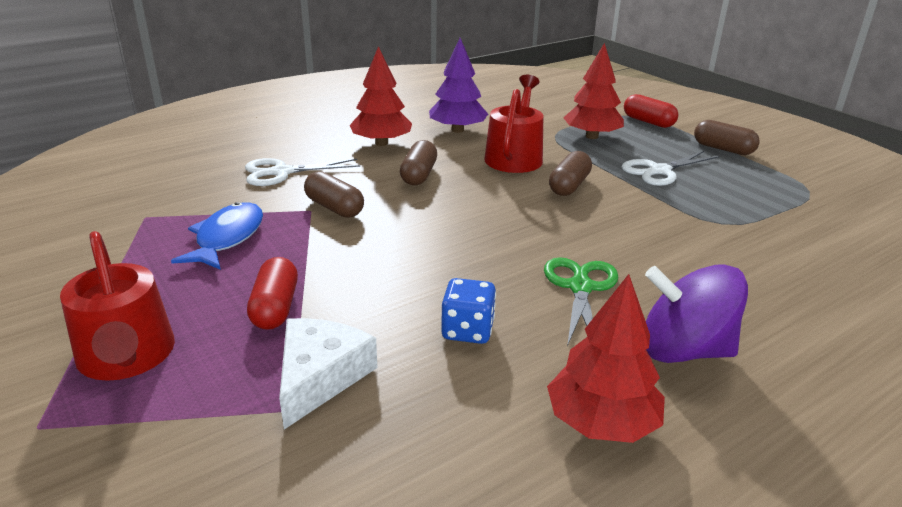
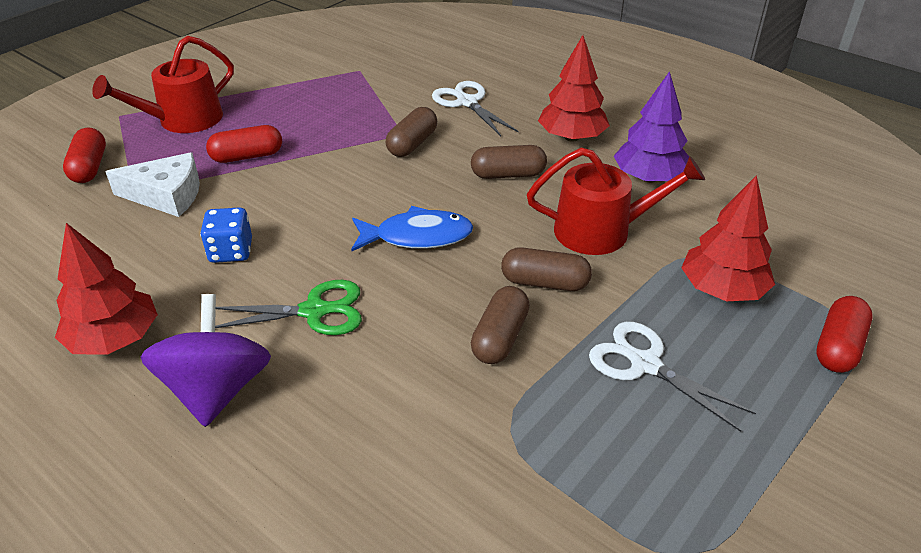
camera: 75 degrees right, 10 degrees up
blue fish [171,202,263,270] -> blue fish moved to [351,206,473,251]
brown capsule [694,120,760,155] -> brown capsule moved to [471,286,530,364]
none -> red capsule [63,128,106,183]

